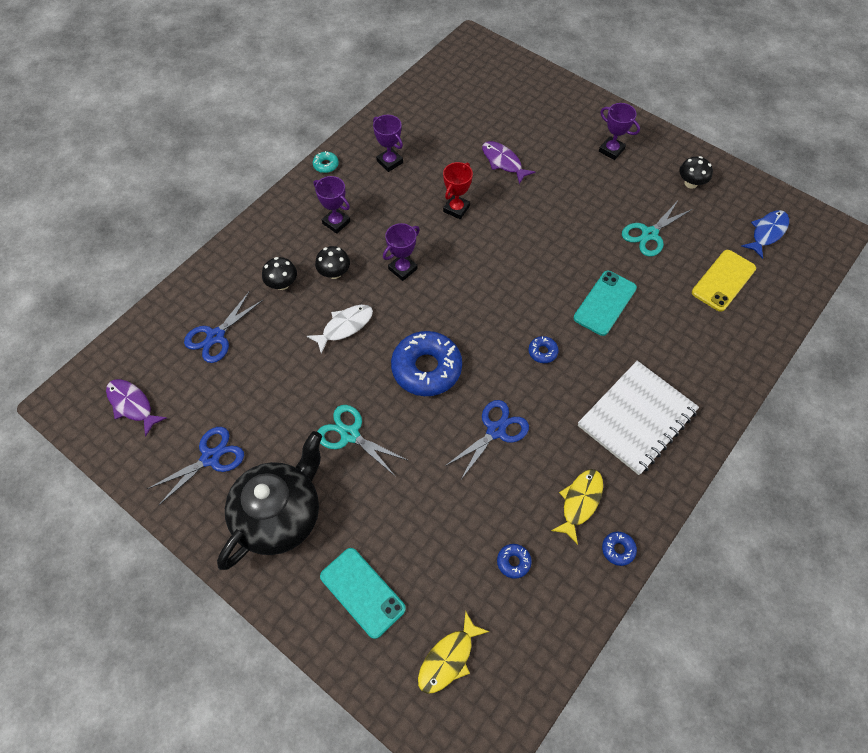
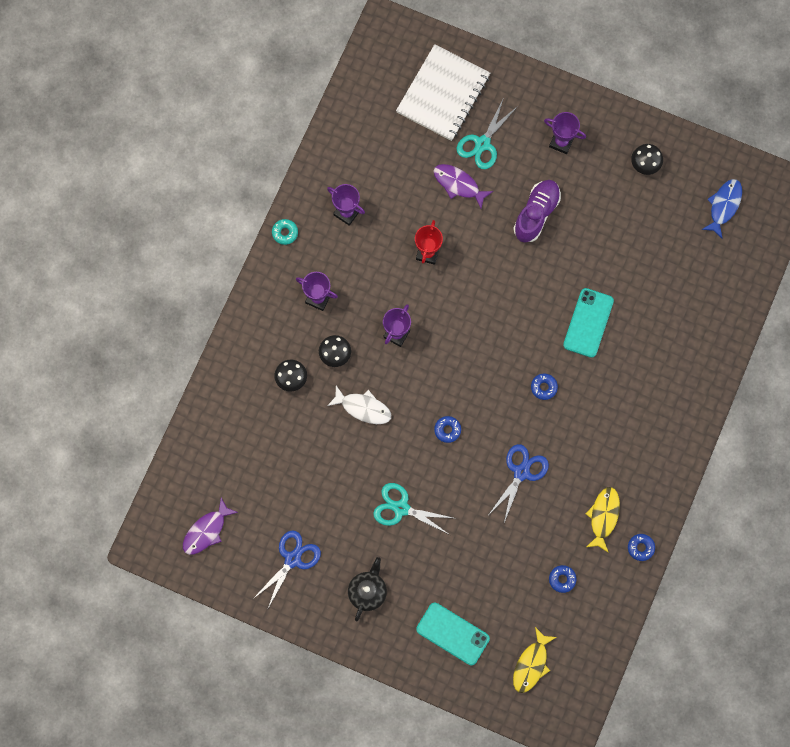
camera: 15 degrees left, 15 degrees up
purple fish [106,379,167,437] -> purple fish turned 75 degrees counterclockwise [183,498,238,555]
blue scissors [184,291,263,363] -> none
black teapot [217,431,322,570] -> black teapot [348,557,387,622], size x0.53
white fish [307,305,373,354] -> white fish turned 75 degrees clockwise [327,385,391,424]
blue donut [391,331,462,396] -> blue donut [434,416,461,443], size x0.43
white notebook [578,361,699,475] -> white notebook moved to [396,44,490,141]
turquoise scissors [622,201,693,257] -> turquoise scissors moved to [457,100,518,169]
yellow phone [692,250,756,312] -> none
none -> purple shoe [513,180,561,242]

